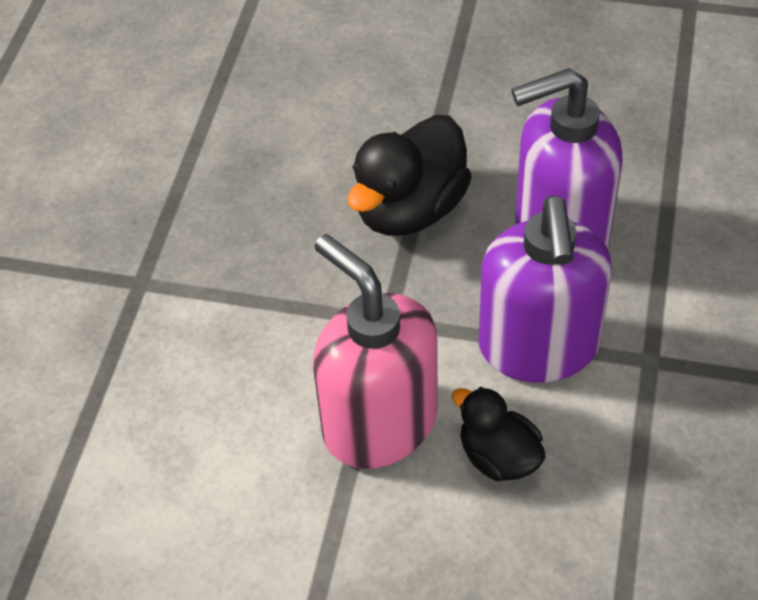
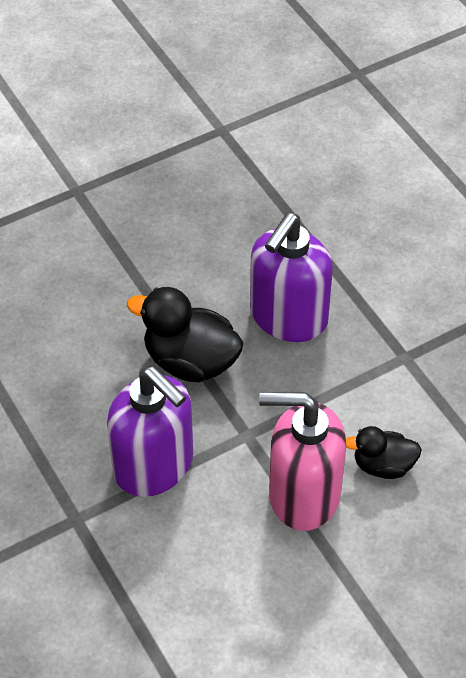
camera: 45 degrees left, 0 degrees up
black duck [348,115,472,236] -> black duck turned 120 degrees clockwise [127,287,244,382]
purple soap dispenser [479,195,612,382] -> purple soap dispenser moved to [107,367,193,497]

